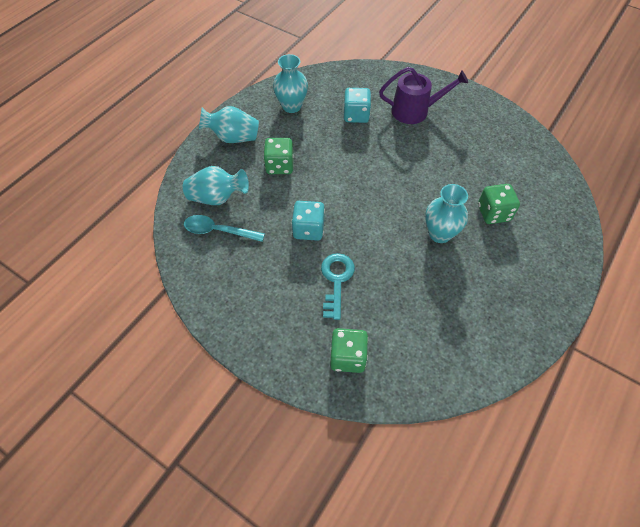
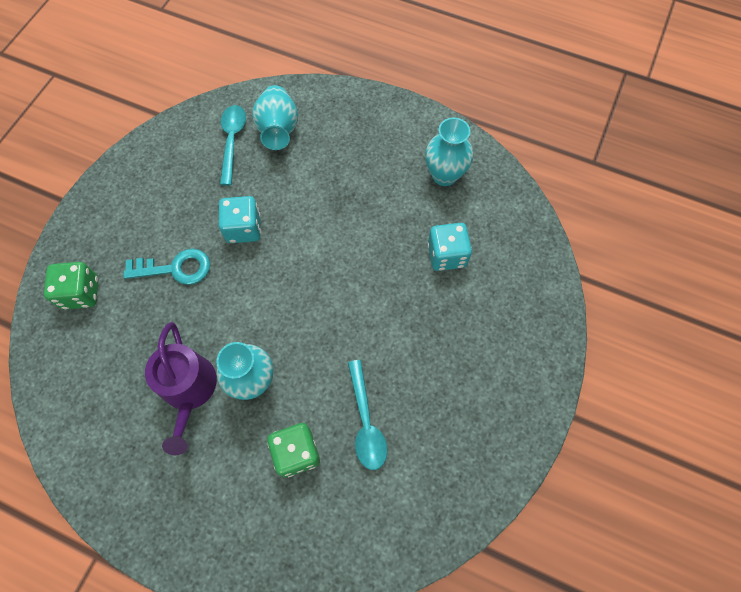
camera: 80 degrees right, 10 degrees up
turquoise vase [199,106,259,143] -> none
green dice [263,138,293,174] -> none
purple watering can [379,67,468,124] -> purple watering can moved to [145,322,217,455]
none -> turquoise spoon [348,360,387,470]

